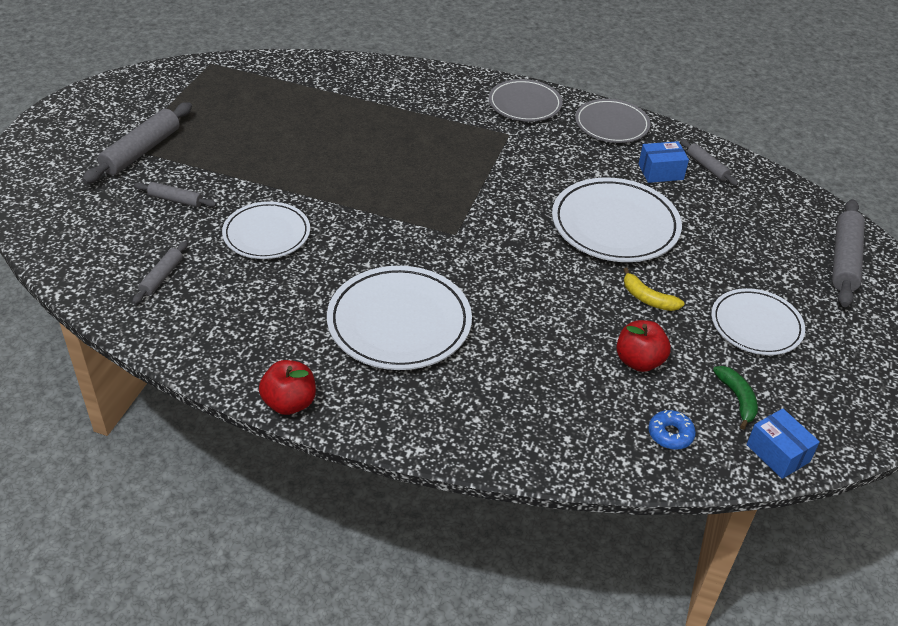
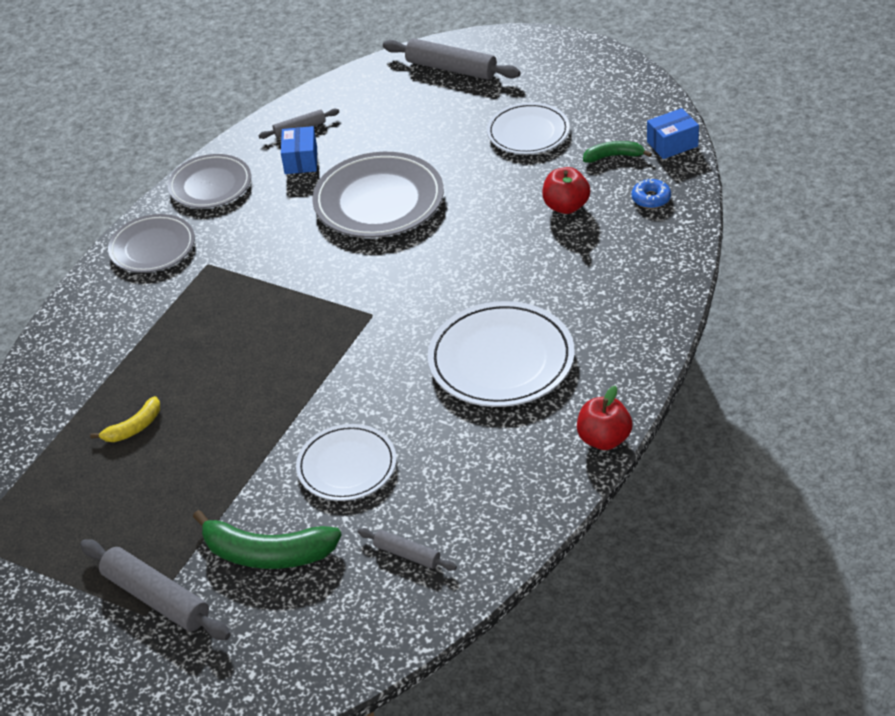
camera: 75 degrees left, 0 degrees up
grey rolling pin [134,182,216,207] -> green banana [193,510,342,569]
white plate [552,177,682,262] -> grey plate [312,152,444,238]
yellow banana [623,268,685,311] -> yellow banana moved to [90,396,160,442]

